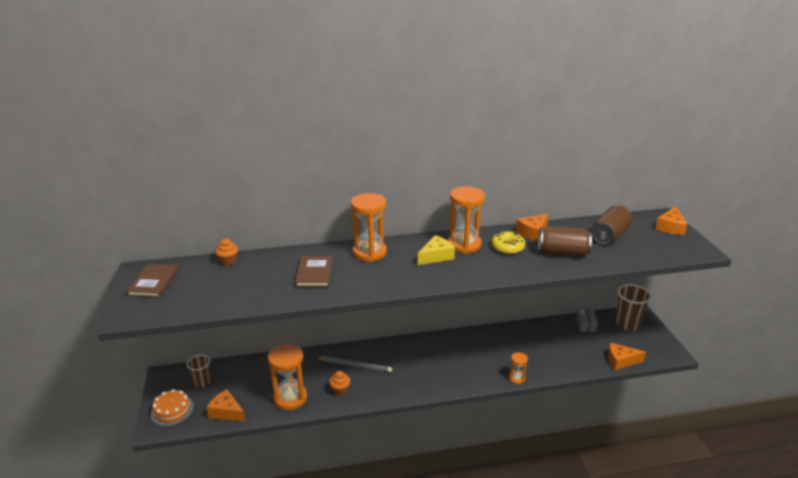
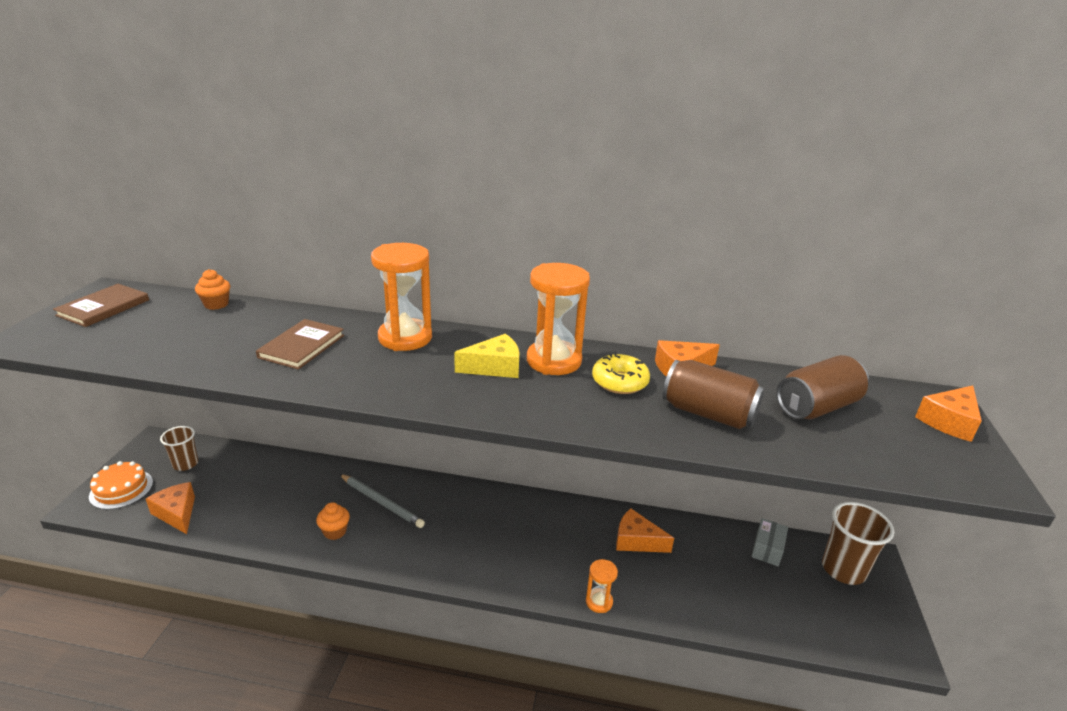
camera: 20 degrees right, 0 degrees up
orange hourglass [268,343,307,410] -> none
orange cheese [608,343,646,370] -> orange cheese moved to [616,508,674,553]

